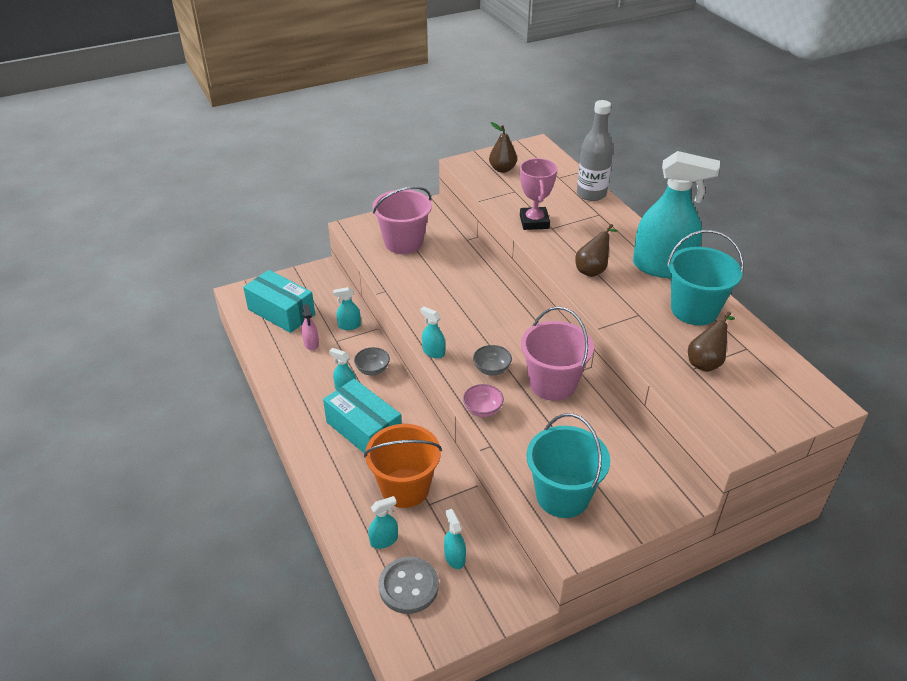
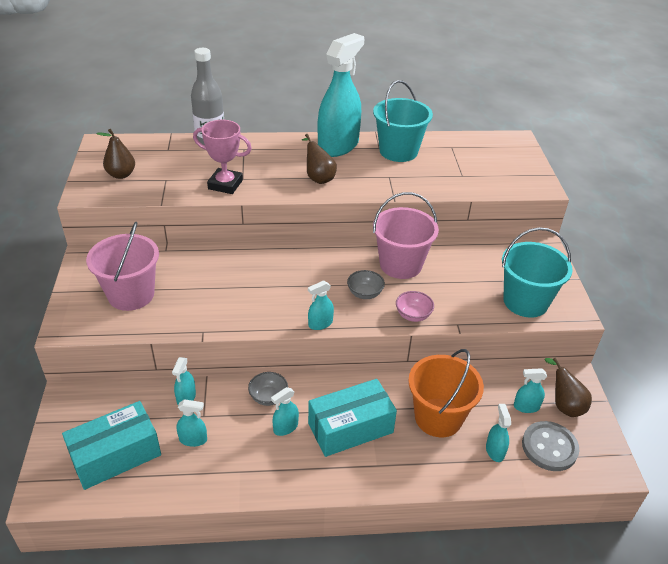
camera: 70 degrees left, 0 degrees up
pink spray bottle [302,304,319,351] -> turquoise spray bottle [177,399,207,447]
brown pear [688,311,735,372] -> brown pear moved to [545,357,592,417]

